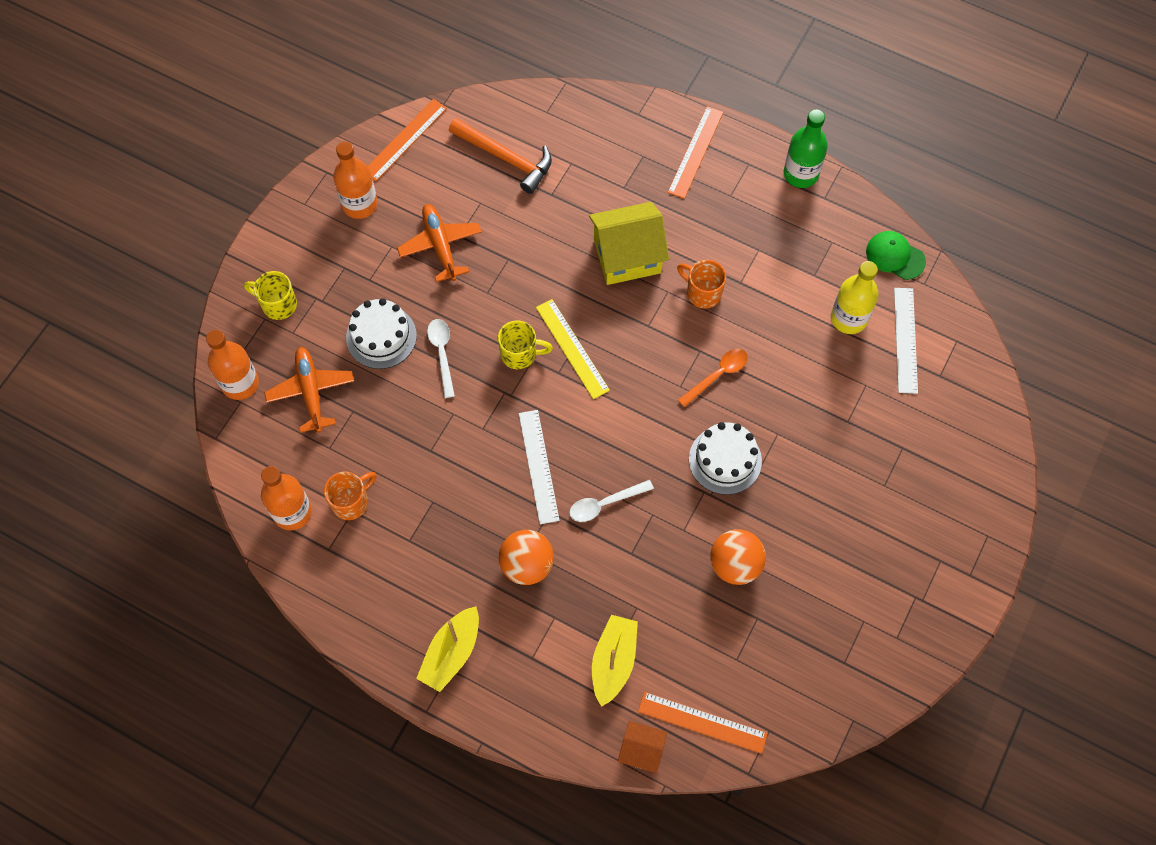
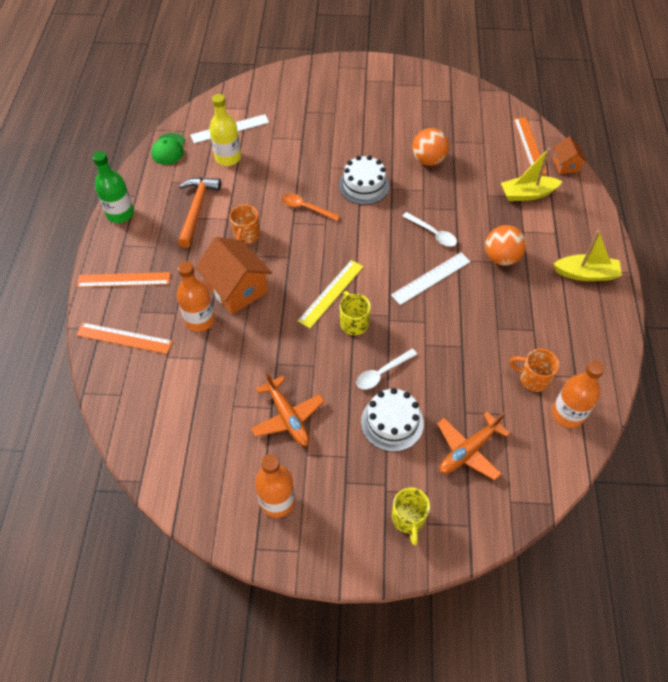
camera: 115 degrees left, 10 degrees down
orange bottle [206,330,259,400] -> orange bottle moved to [177,261,215,332]
orange ruler [368,99,447,181] -> orange ruler moved to [76,323,173,354]
orange plane [397,204,482,282] -> orange plane turned 75 degrees counterclockwise [251,371,325,446]
orange hammer [449,118,552,194] -> orange hammer moved to [178,177,221,248]
yellow house [589,202,669,285] -> orange house [195,237,272,315]

